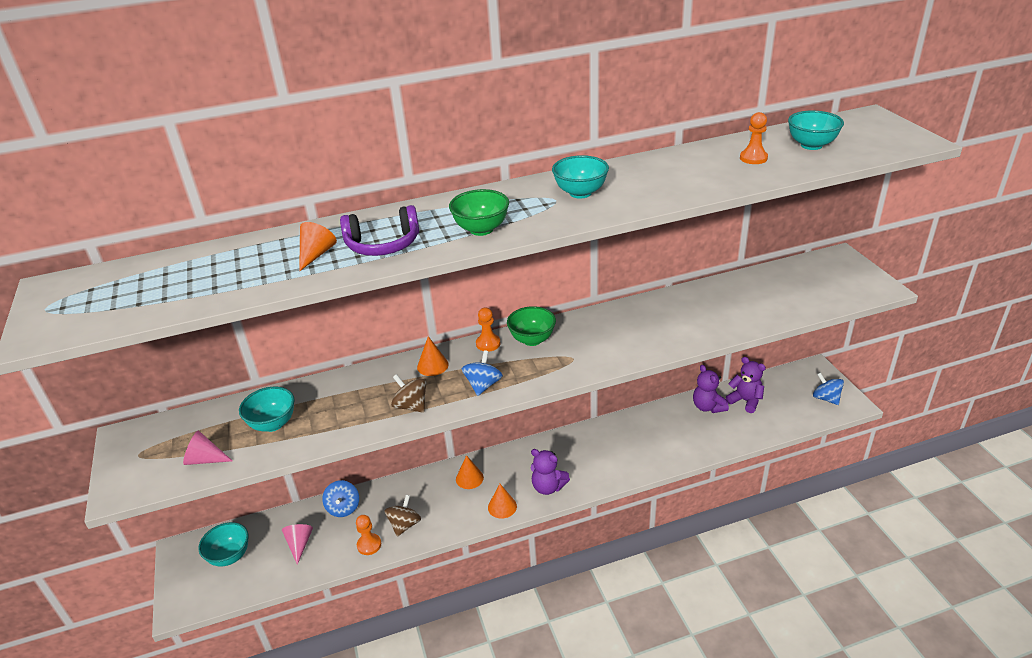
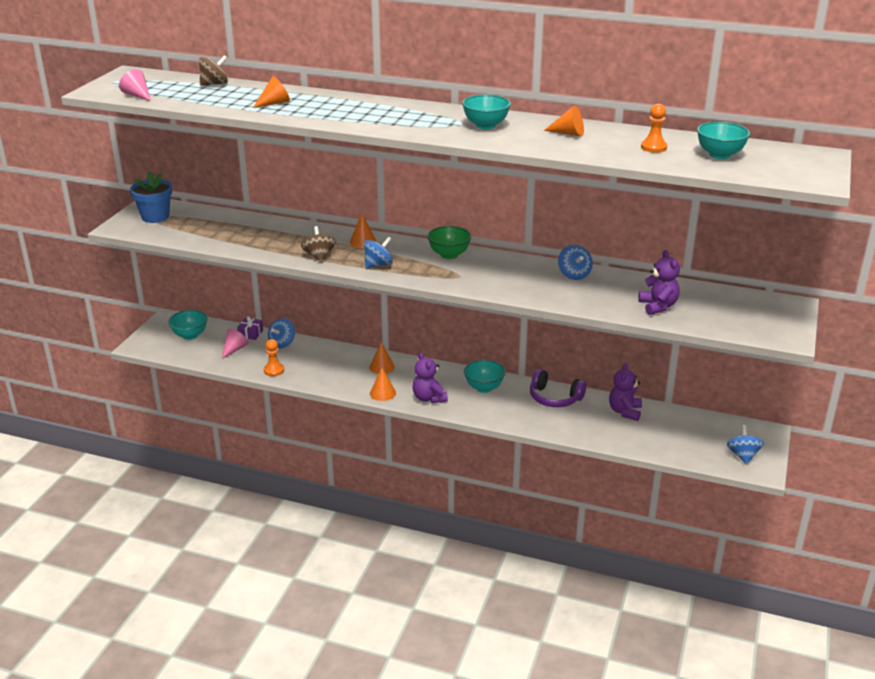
camera: 35 degrees right, 5 degrees down
pink cone [183,431,233,465] -> pink cone moved to [119,69,151,101]
turquoise bowl [239,387,295,432] -> turquoise bowl moved to [464,360,505,393]
purple headphones [340,205,419,256] -> purple headphones moved to [530,369,586,407]
brown spinning top [384,495,421,537] -> brown spinning top moved to [199,55,228,86]
green bowl [449,189,509,236] -> none
orange pawn [476,307,500,352] -> none
purple teddy bear [726,357,766,413] -> purple teddy bear moved to [638,250,680,315]
none -> blue flower pot [130,171,172,223]
none -> purple gift [237,316,263,340]
none -> orange cone [544,105,584,136]
none -> blue spinning top [558,245,593,280]

